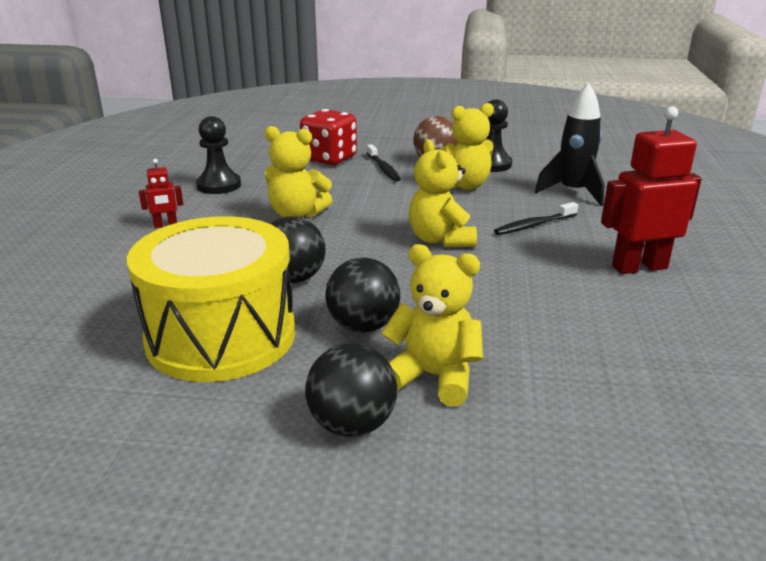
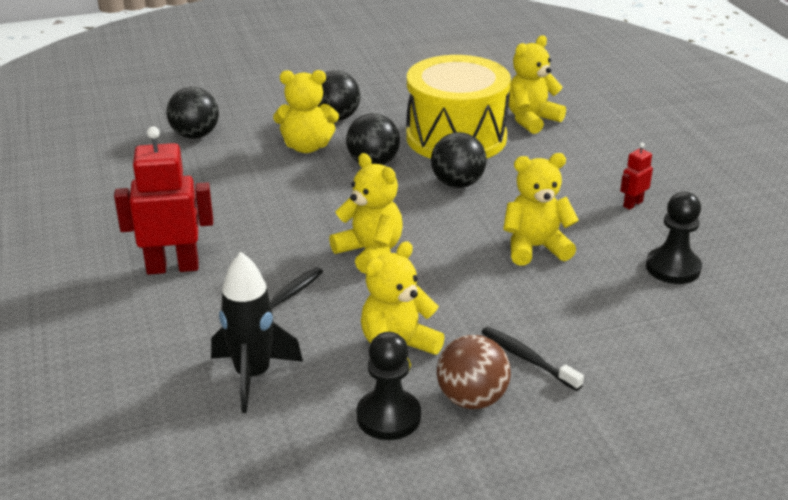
camera: 155 degrees right, 5 degrees up
red dice [300,109,357,165] -> none
red robot [601,106,702,274] -> red robot turned 150 degrees counterclockwise [114,126,213,275]
none -> black ball [166,87,219,139]
none -> yellow teddy bear [508,35,566,134]

